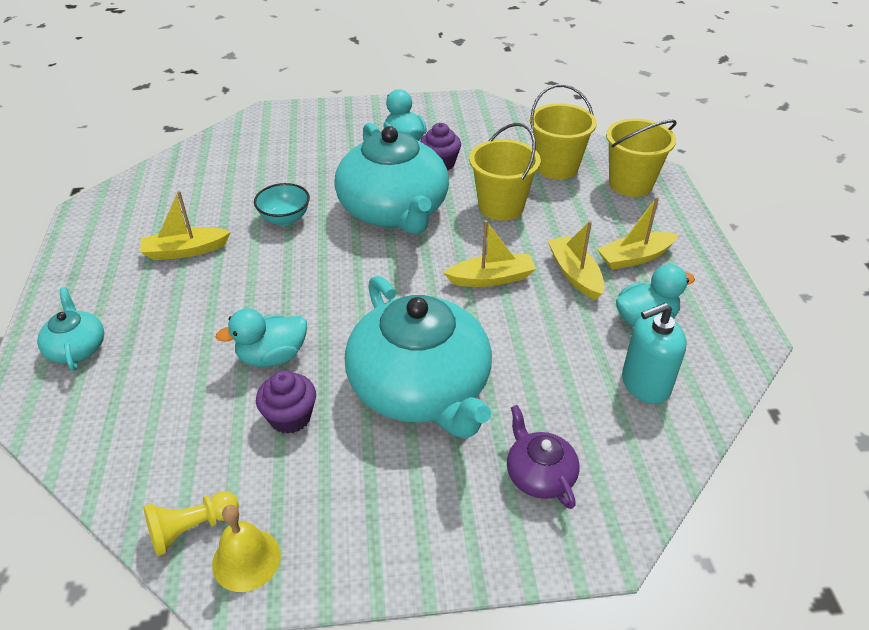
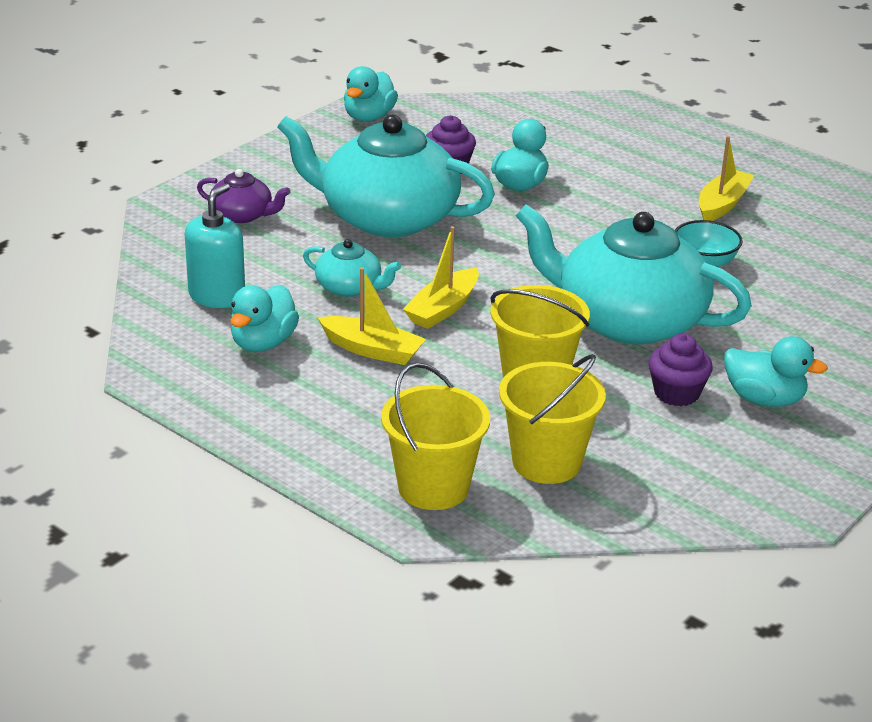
camera: 135 degrees right, 10 degrees down
turquoise teapot [37,287,104,371] -> turquoise teapot moved to [303,239,401,297]
yellow pawn [143,491,239,556] -> none
yellow bell [212,505,281,592] -> turquoise duck [344,66,398,122]
yellow boat [597,196,679,270] -> none

